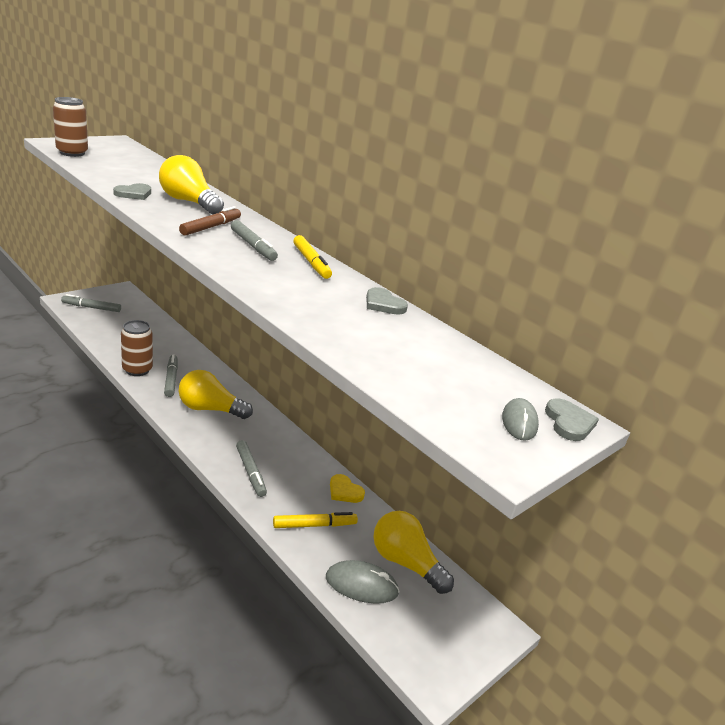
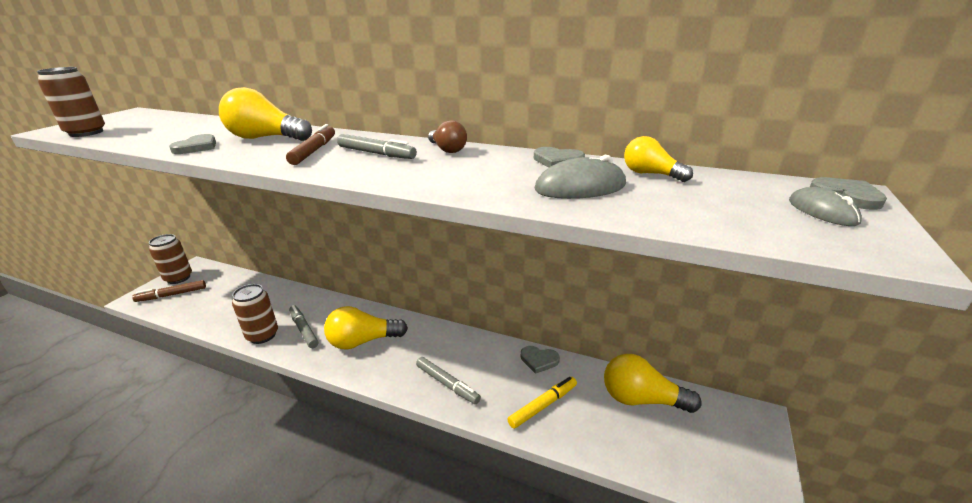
camera: 20 degrees left, 0 degrees up
grey marker [61,294,121,312] -> brown marker [132,280,206,302]
yellow marker [293,235,332,279] -> brown light bulb [428,120,467,153]
grey mouse [326,560,400,604] -> grey mouse moved to [534,155,626,199]
yellow heart [330,474,365,503] -> grey heart [521,346,560,374]
none -> brown can [149,234,192,284]
none -> yellow light bulb [624,136,693,182]

